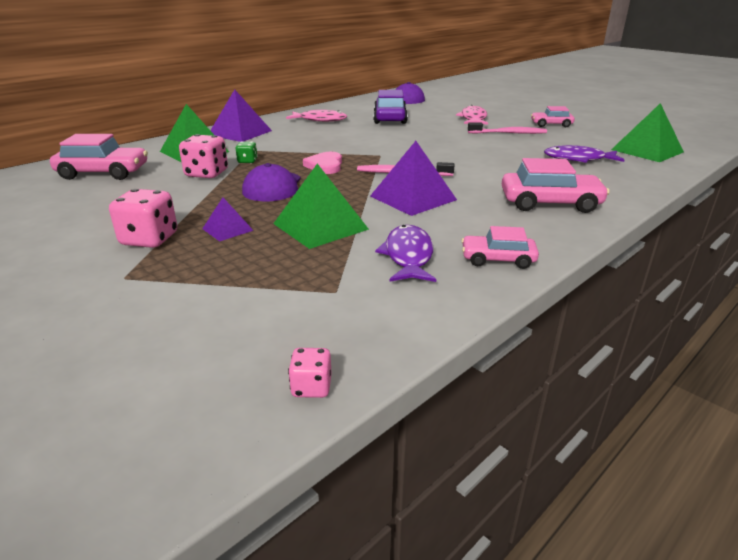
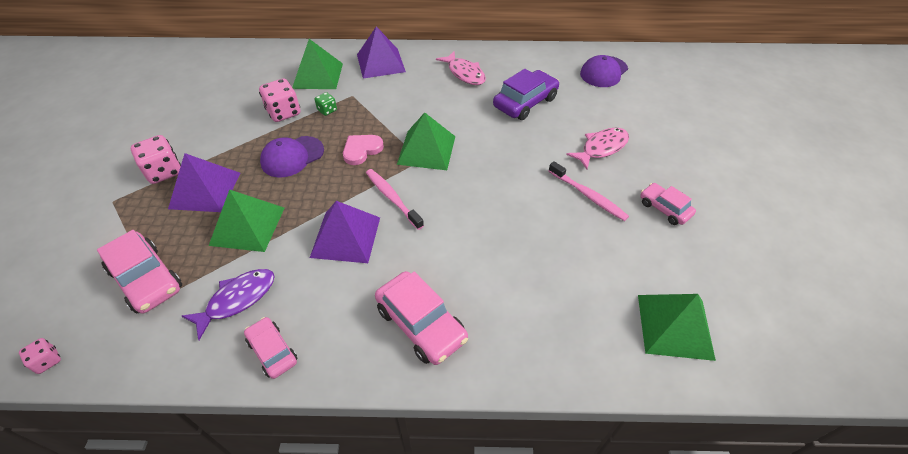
camera: 45 degrees right, 20 degrees up
pink car [50,134,148,180] -> pink car moved to [97,230,182,314]
purple pyramid [202,197,254,242] -> purple pyramid [168,153,240,212], size x1.88
purple fish [544,145,625,163] -> none
none -> green pyramid [397,112,455,170]

